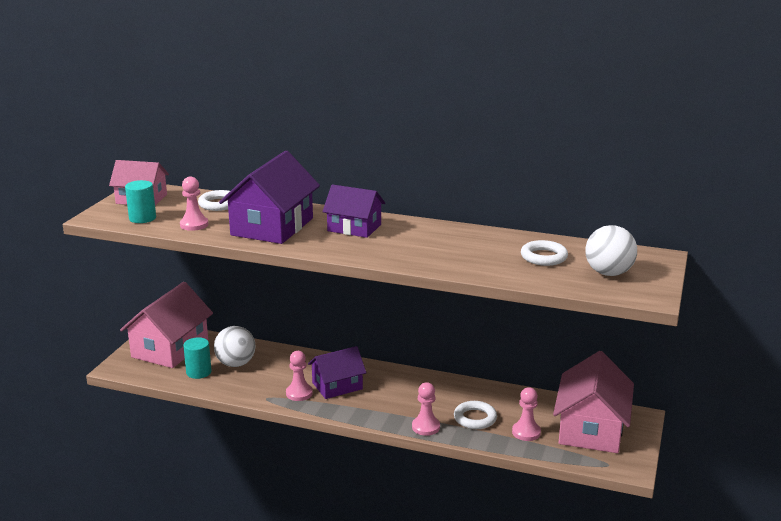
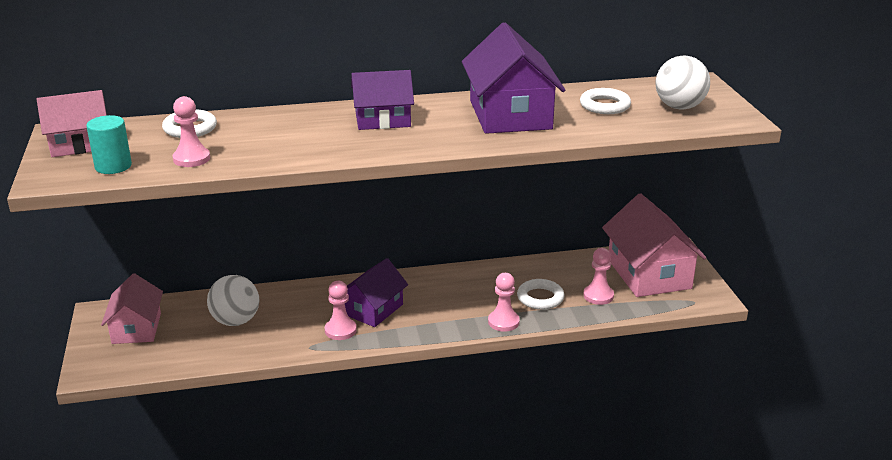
camera: 30 degrees left, 5 degrees up
pink house [120,282,213,368] -> pink house [101,273,163,344], size x0.63
turquoise cylinder [183,337,211,379] -> none
purple house [219,150,320,244] -> purple house moved to [462,23,565,134]

